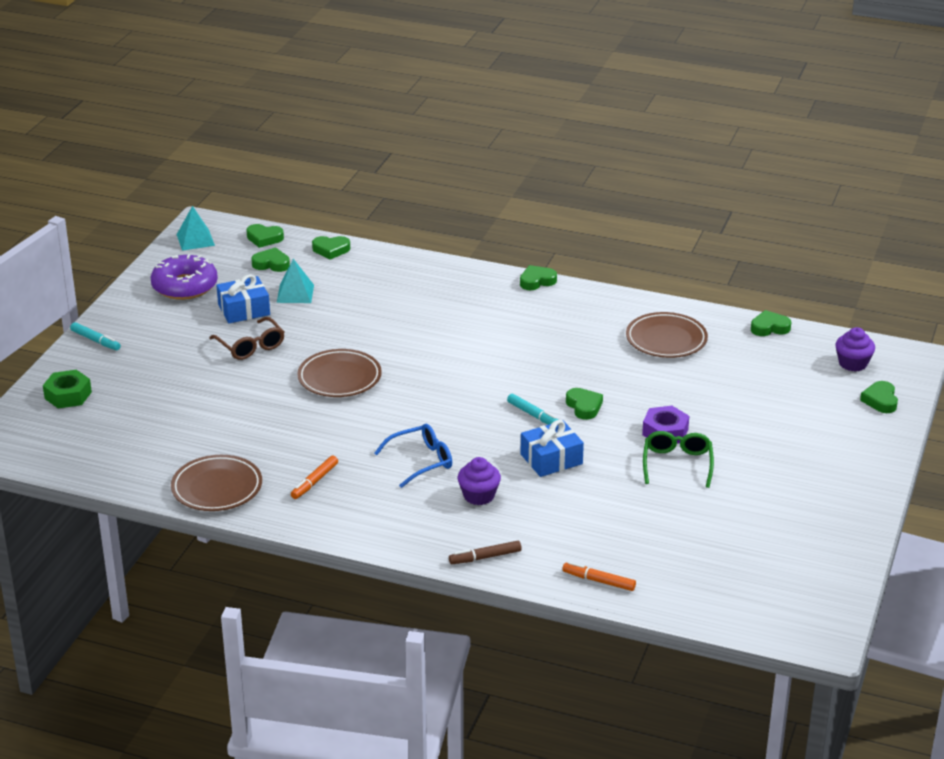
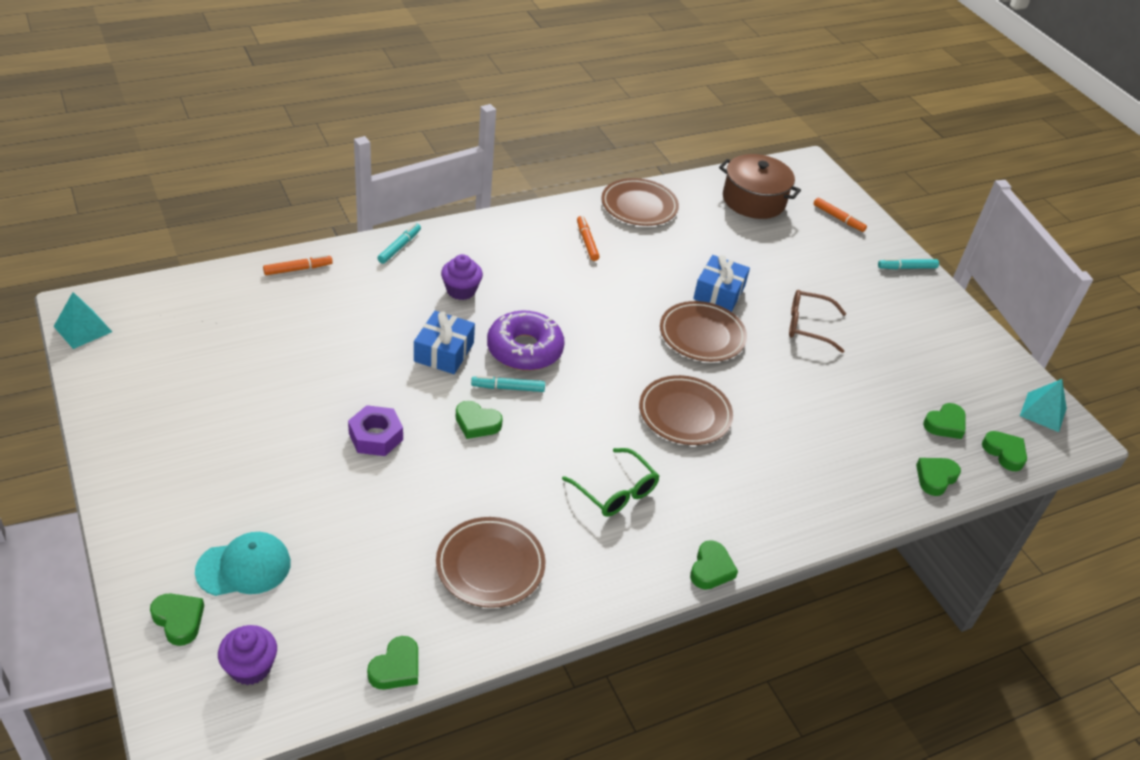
camera: 130 degrees right, 10 degrees up
green nut [43,370,92,409] -> orange marker [814,197,867,232]
purple donut [151,254,218,300] -> purple donut moved to [487,310,565,371]
blue gift [216,274,270,323] -> blue gift moved to [693,255,750,312]
green heart [246,224,284,248] -> green heart turned 90 degrees clockwise [982,431,1027,471]
turquoise pyramid [277,259,314,303] -> turquoise pyramid moved to [53,292,112,349]
blue glasses [374,424,452,488] -> none
brown marker [449,541,522,564] -> turquoise marker [378,223,421,264]
green glasses [643,431,714,488] -> green glasses moved to [562,448,659,517]
none -> turquoise cap [195,532,291,596]
none -> brown plate [639,375,733,445]
none -> brown pot [719,154,801,219]

